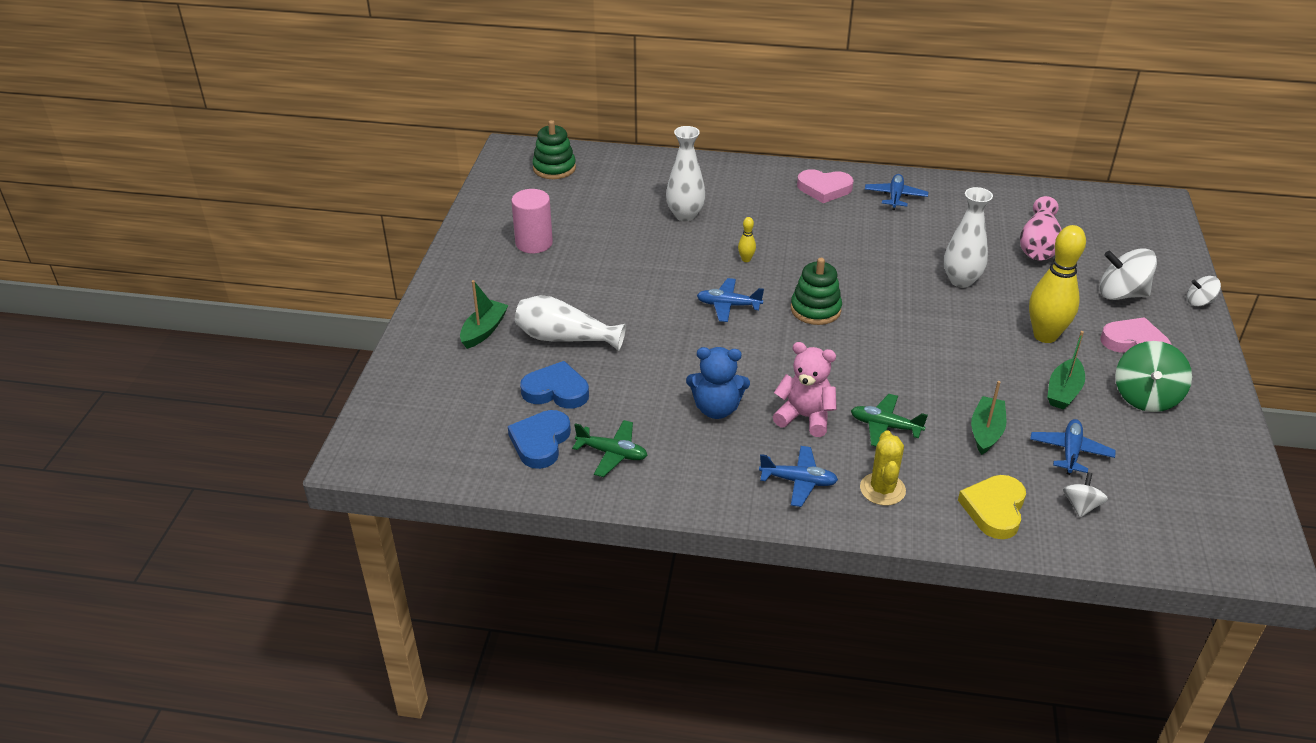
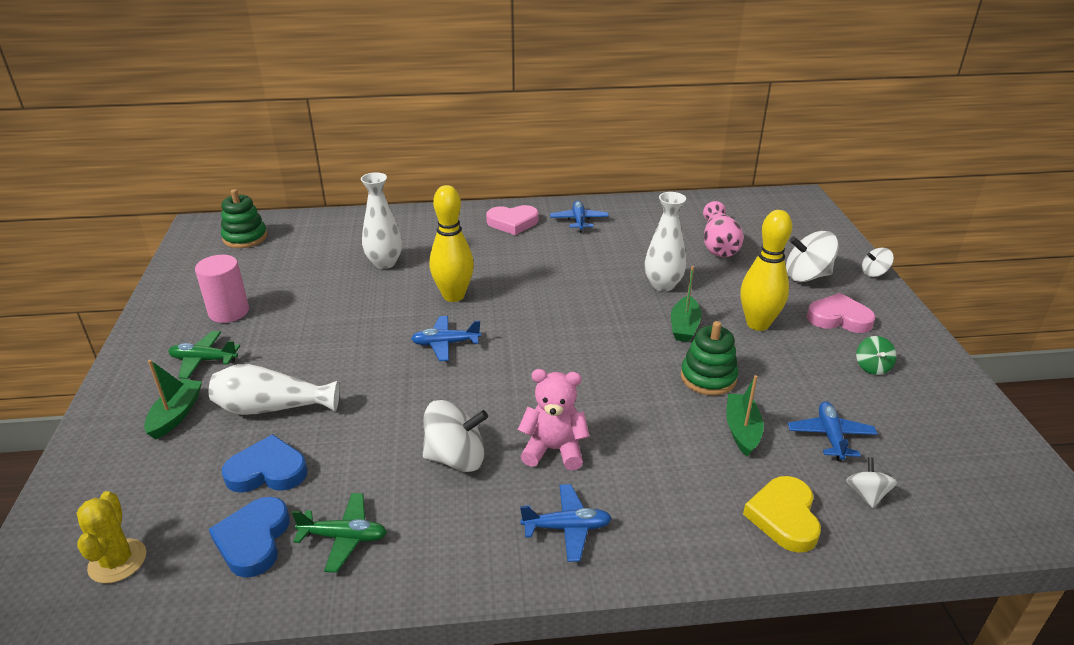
camera: 15 degrees left, 5 degrees down
blue teddy bear [686,347,750,419] -> white spinning top [423,400,488,472]
yellow bowling pin [738,217,756,262] -> yellow bowling pin [429,185,474,302], size x2.40
green stacking toy [791,258,842,325] -> green stacking toy moved to [681,321,738,396]
green plane [851,394,928,446] -> green plane moved to [168,331,240,379]
yellow cactus [860,430,906,506] -> yellow cactus moved to [77,491,146,583]
green boat [1047,331,1085,410] -> green boat moved to [671,266,702,342]
green spinning top [1115,341,1192,412] -> green spinning top [856,336,897,375], size x0.56

